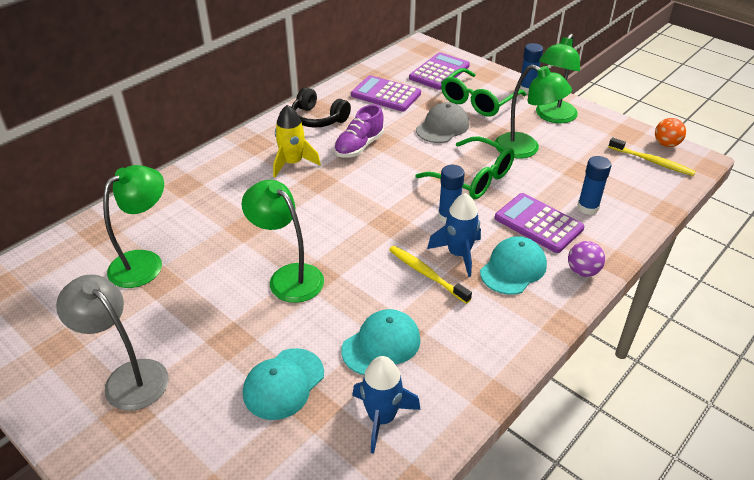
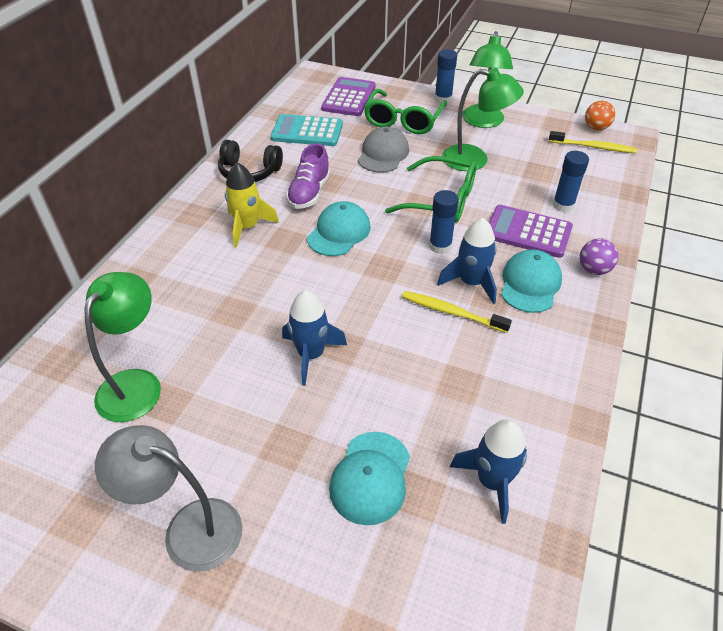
camera: 20 degrees left, 5 degrees up
green lamp [242,180,324,303] -> blue rocket [282,290,347,386]
turquoise cap [341,309,421,375] -> turquoise cap moved to [307,201,371,256]
purple calculator [351,75,421,112] -> turquoise calculator [271,114,343,146]

